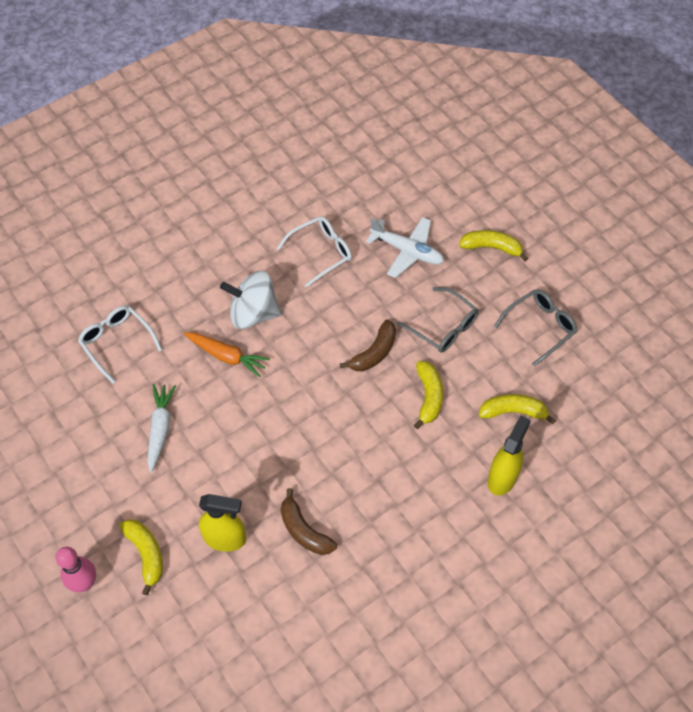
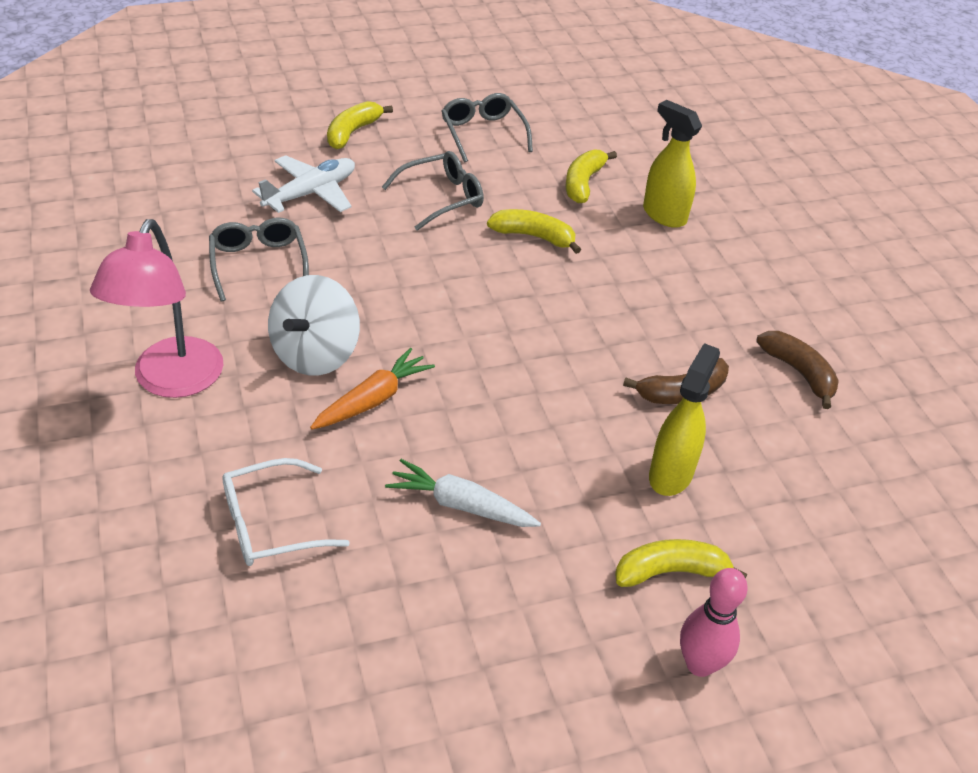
camera: 75 degrees left, 15 degrees down
white glasses [277,216,352,288] -> grey glasses [209,218,309,302]
brown banana [340,319,396,371] -> brown banana moved to [756,331,839,409]
none -> pink lamp [90,219,223,398]

